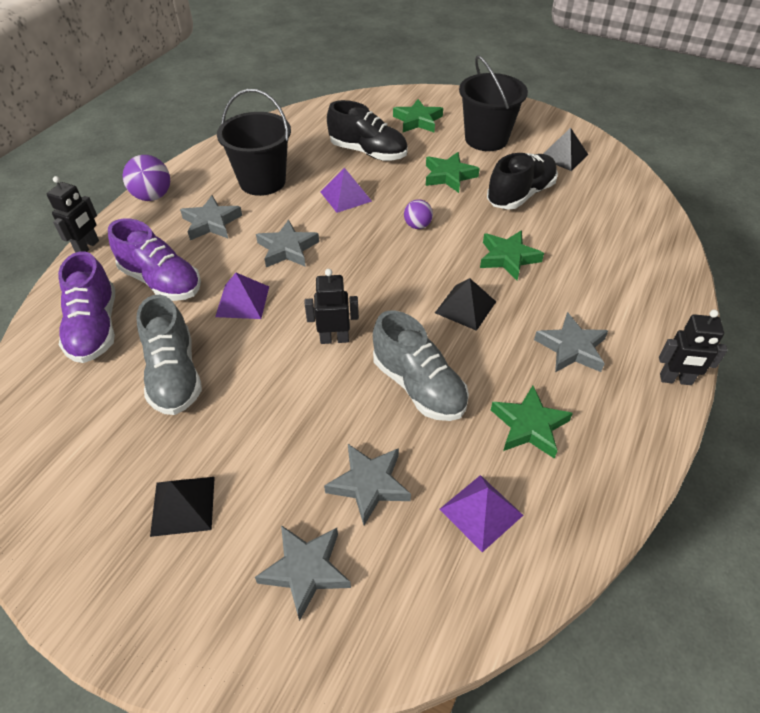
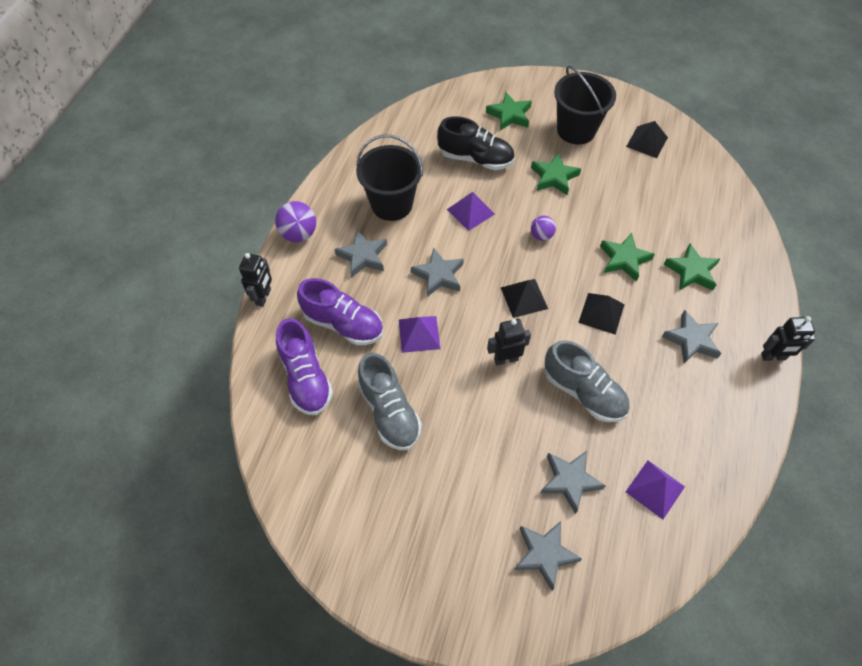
camera: 10 degrees left, 10 degrees up
black pyramid [150,477,215,537] -> black pyramid moved to [501,279,548,318]
black shoe [487,153,558,209] -> none
green star [491,385,573,458] -> green star moved to [664,244,720,291]

